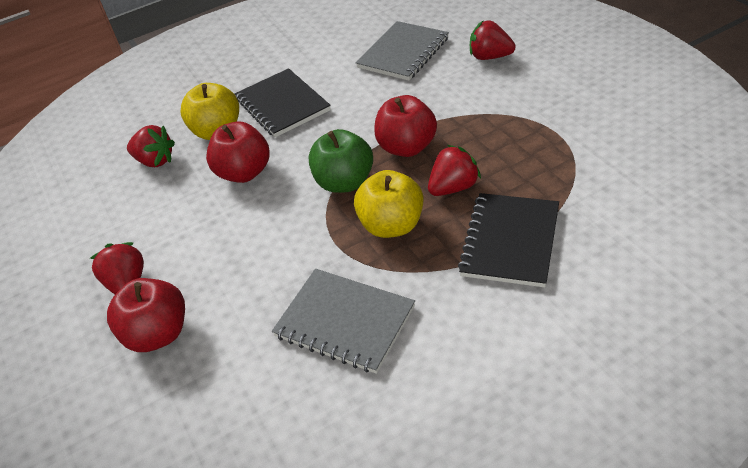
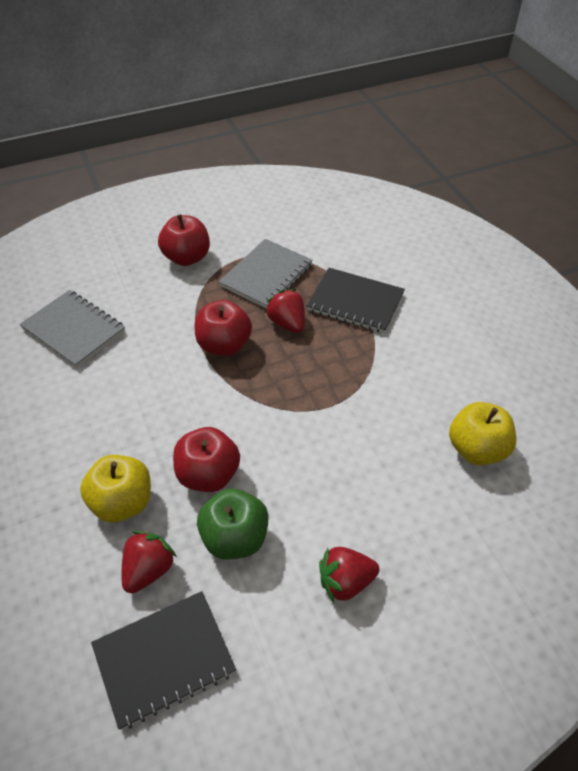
camera: 90 degrees left, 5 degrees up
red apple [107,278,185,352] -> red apple moved to [158,214,210,266]
black notebook [235,68,331,137] -> black notebook moved to [91,591,236,730]
grey notebook [272,269,415,374] -> grey notebook moved to [219,239,313,308]
green apple [308,129,373,193] -> green apple moved to [197,489,269,560]
yellow apple [354,170,424,238] -> yellow apple moved to [449,402,516,465]
red strawberry [470,20,516,60] -> none

